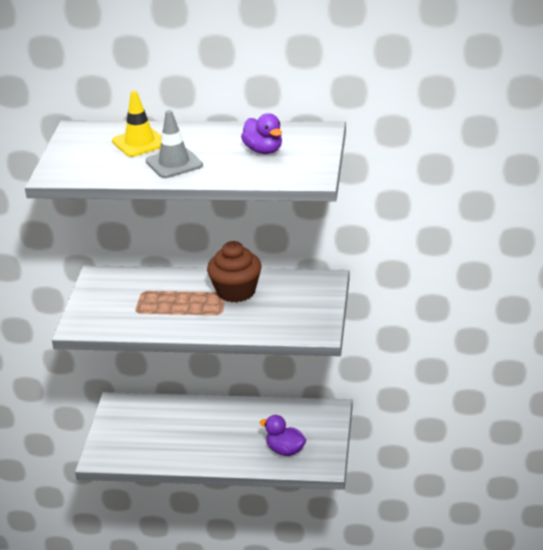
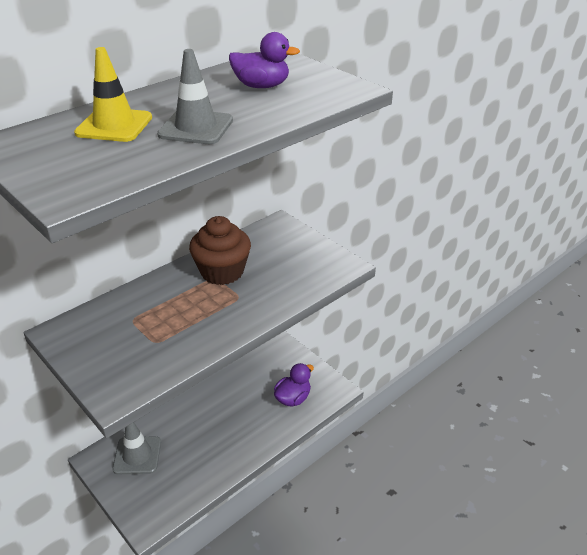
camera: 50 degrees left, 5 degrees up
purple duck [260,415,306,456] -> purple duck turned 150 degrees clockwise [274,363,314,406]
none -> grey traffic cone [112,422,161,474]

